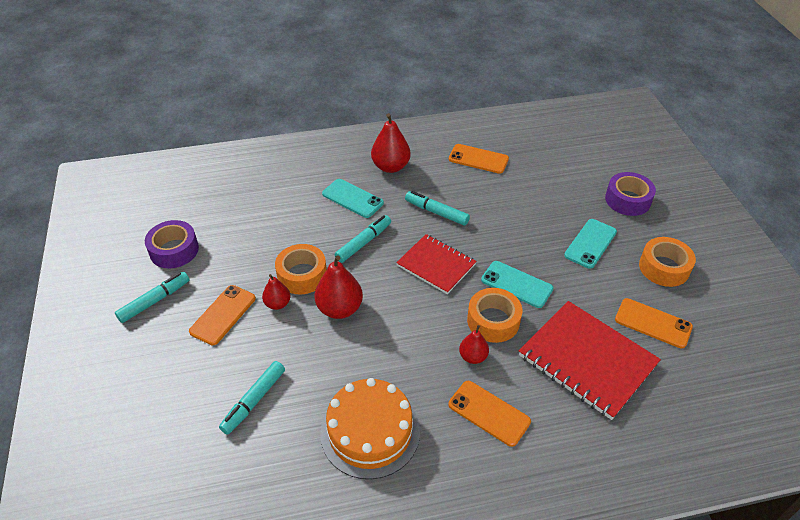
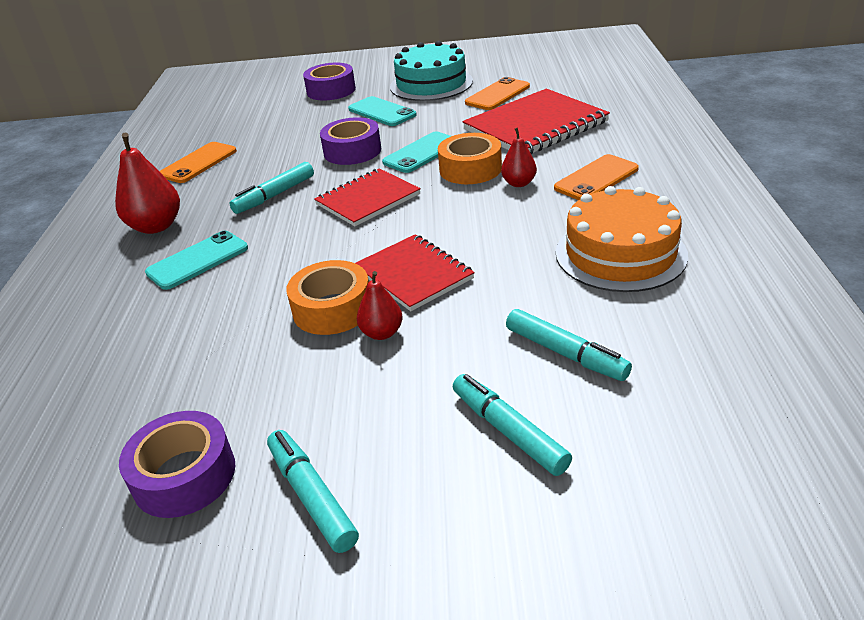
camera: 75 degrees left, 10 degrees down
orange phone [189,285,256,345] -> none
red pear [315,255,363,319] -> red notebook [355,234,475,311]
turquoise marker [335,215,391,263] -> turquoise marker moved to [453,374,572,476]
orange tape [639,237,696,287] -> turquoise cake [390,41,473,101]
none -> purple tape [320,117,381,165]

